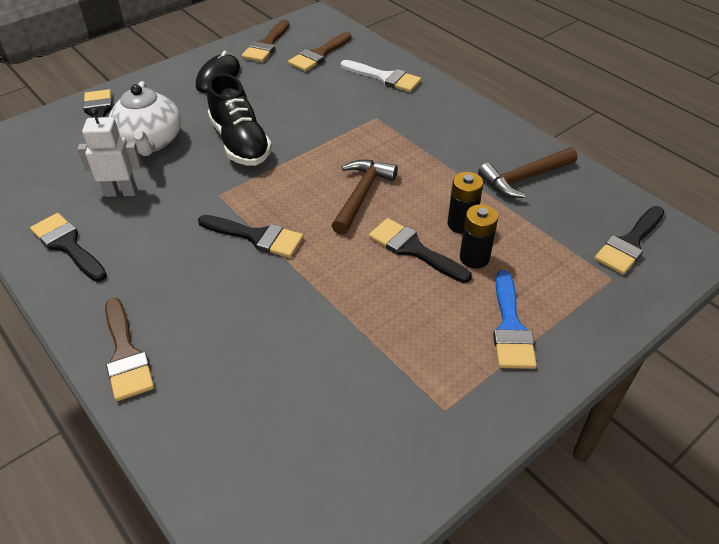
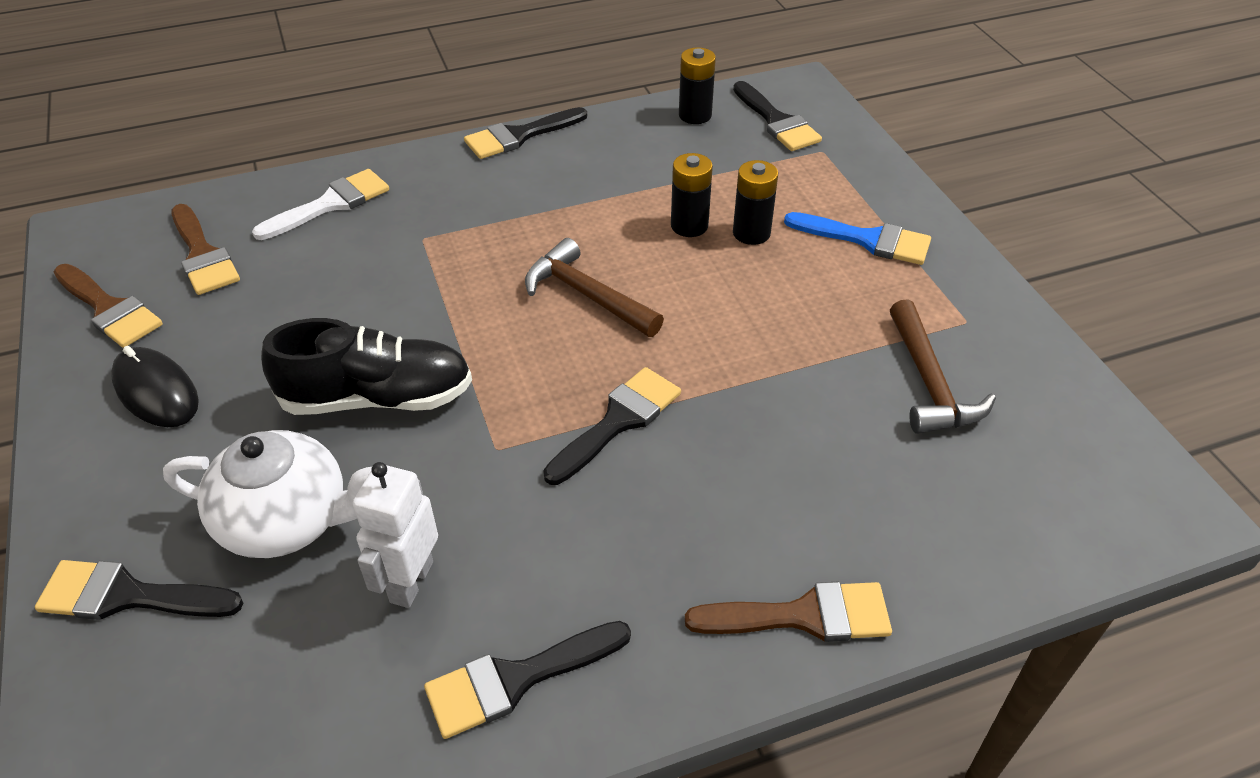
camera: 70 degrees left, 0 degrees up
black brush [369,218,472,283] -> black brush moved to [464,107,587,159]
brown hammer [478,147,577,198] -> brown hammer moved to [890,299,996,434]
none -> black battery [679,47,716,124]

